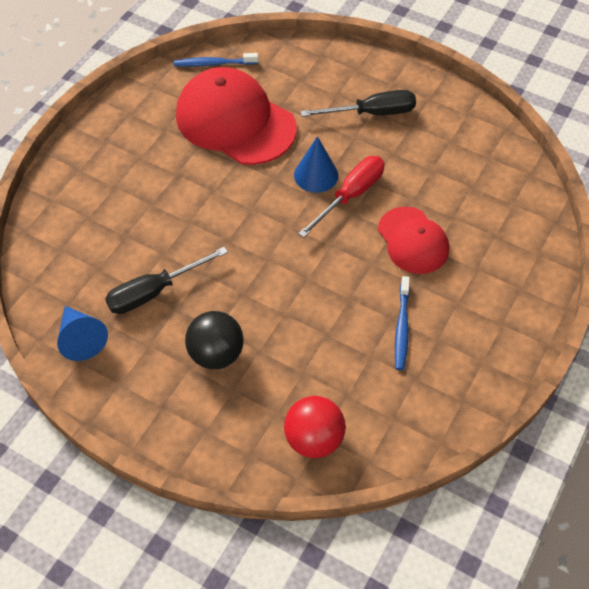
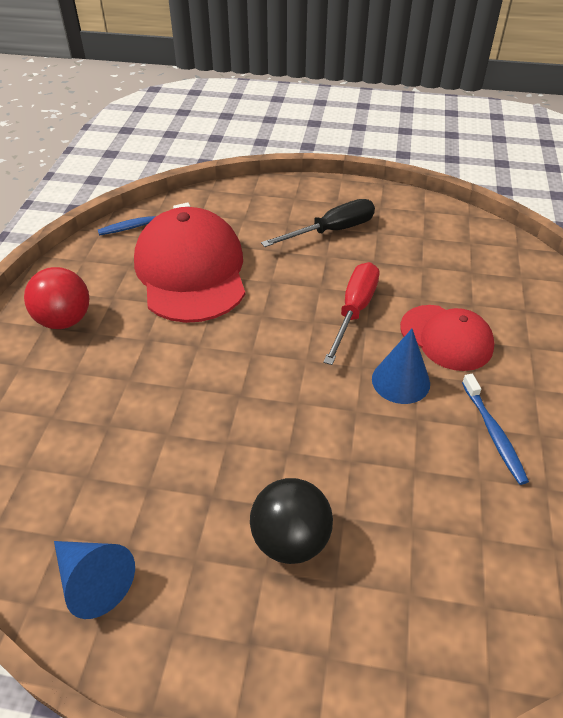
camera: 20 degrees left, 10 degrees down
black screwdriver [105,247,228,314] -> none
red cap [176,67,297,165] -> red cap turned 60 degrees clockwise [134,207,245,323]
red ball [284,396,346,458] -> red ball moved to [24,267,89,329]
blue cone [294,136,338,193] -> blue cone moved to [372,329,430,404]

